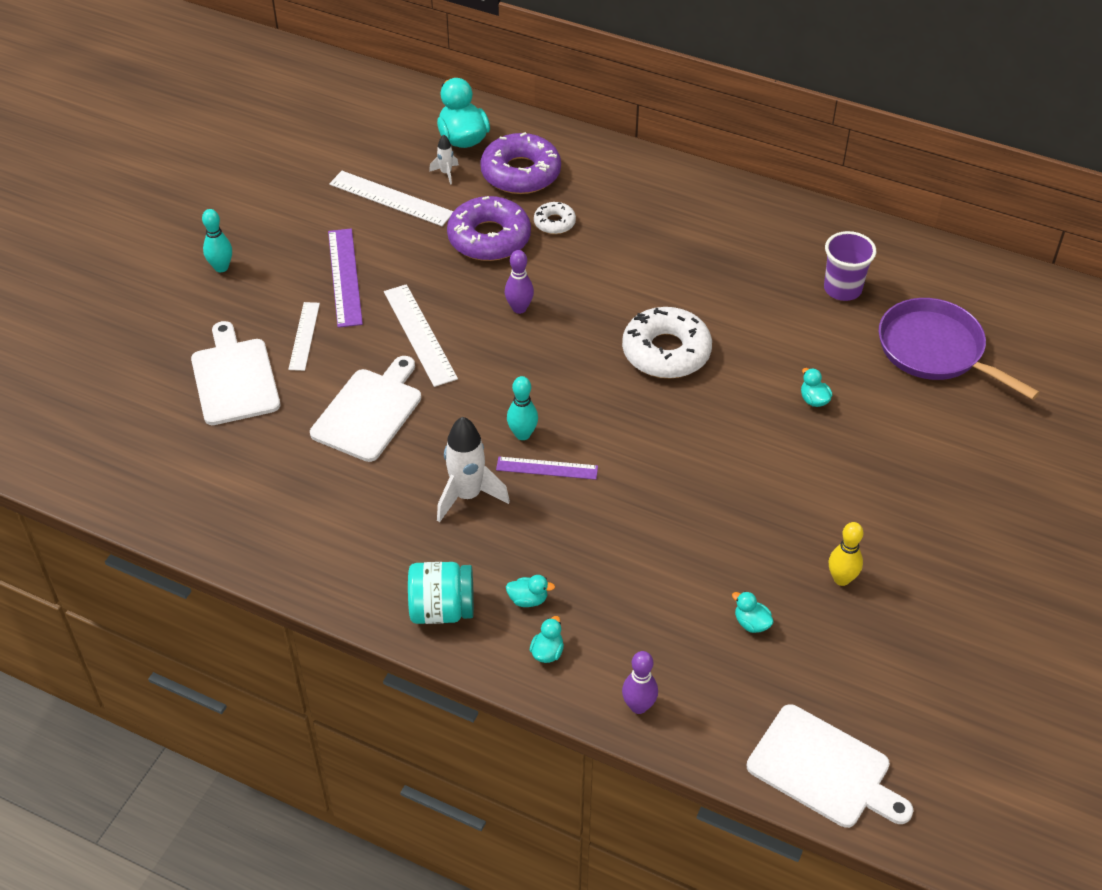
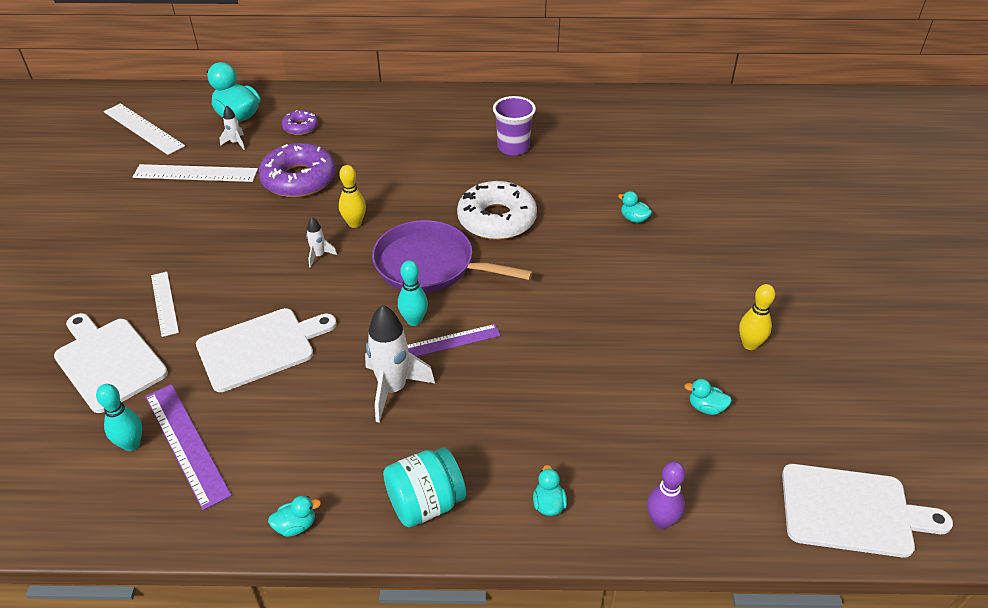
camera: 25 degrees left, 5 degrees down
turquoise bowling pin [202,209,232,272] -> turquoise bowling pin moved to [96,384,142,451]
white cutting board [310,356,421,462] -> white cutting board turned 60 degrees clockwise [196,308,337,392]
purple ruler [328,229,363,328] -> purple ruler moved to [145,384,232,510]
white ruler [384,284,458,387] -> white ruler moved to [104,103,185,155]
purple donut [480,132,561,194] -> purple donut [282,110,318,135], size x0.51
purple bowling pin [504,250,534,314] -> yellow bowling pin [339,165,366,228]
turquoise duck [506,575,555,607] -> turquoise duck moved to [268,496,321,537]
white donut [534,202,576,234] -> none
purple cup [824,231,876,301] -> purple cup moved to [493,96,536,156]
purple pan [878,298,1040,400] -> purple pan moved to [372,220,533,293]
none -> white rocket [306,217,337,268]

